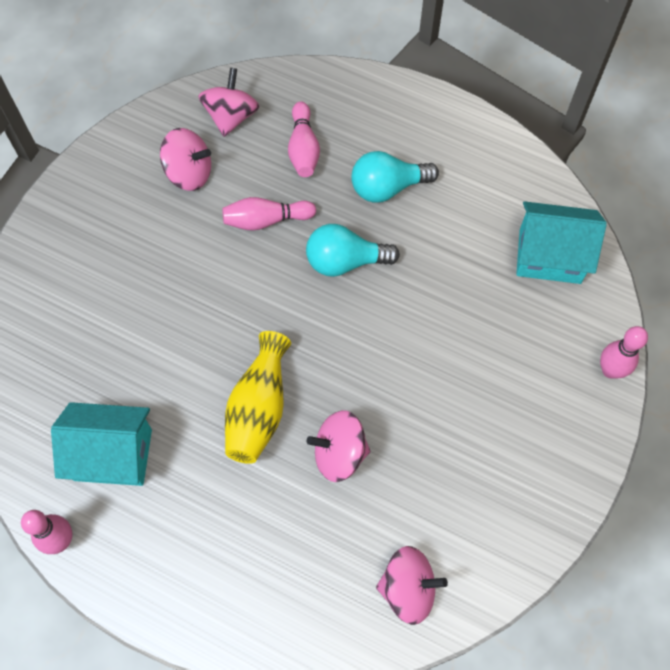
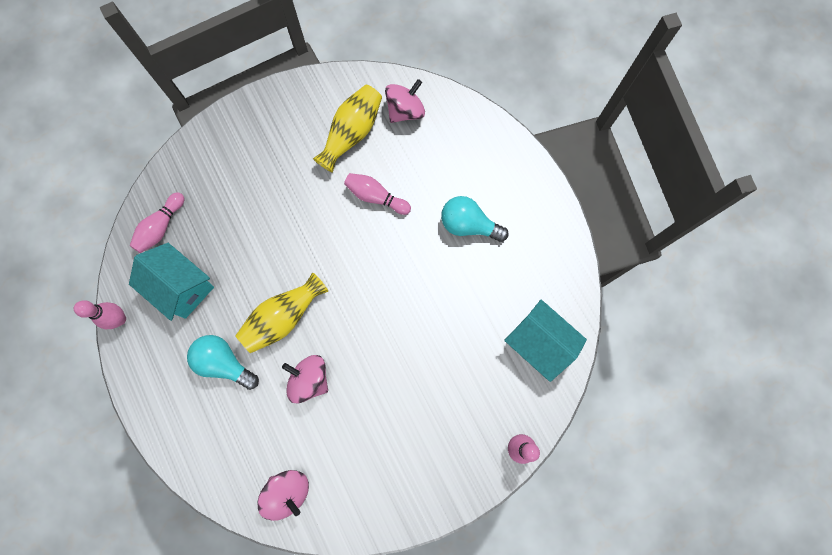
camera: 35 degrees right, 10 degrees up
pink spinning top [160,128,211,191] -> yellow vase [313,85,382,173]
pink bowling pin [288,102,320,177] -> pink bowling pin moved to [129,192,184,253]
turquoise light bulb [306,224,400,277] -> turquoise light bulb moved to [187,335,259,390]

